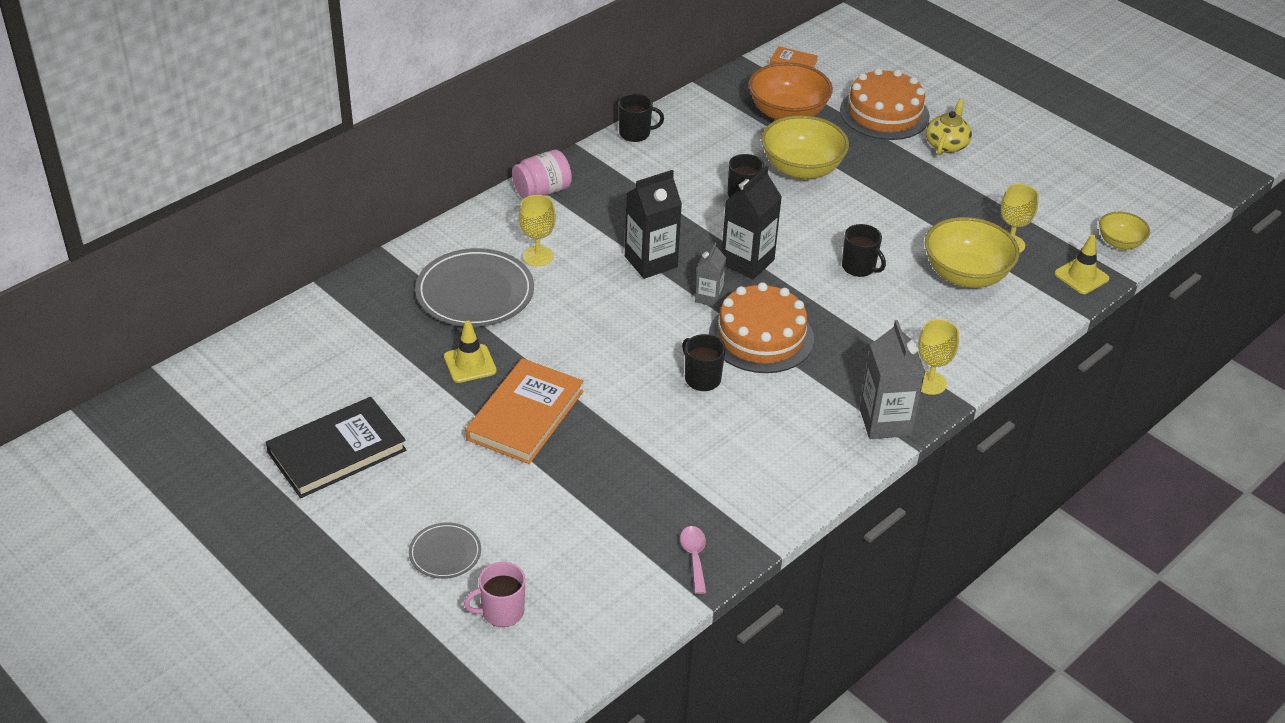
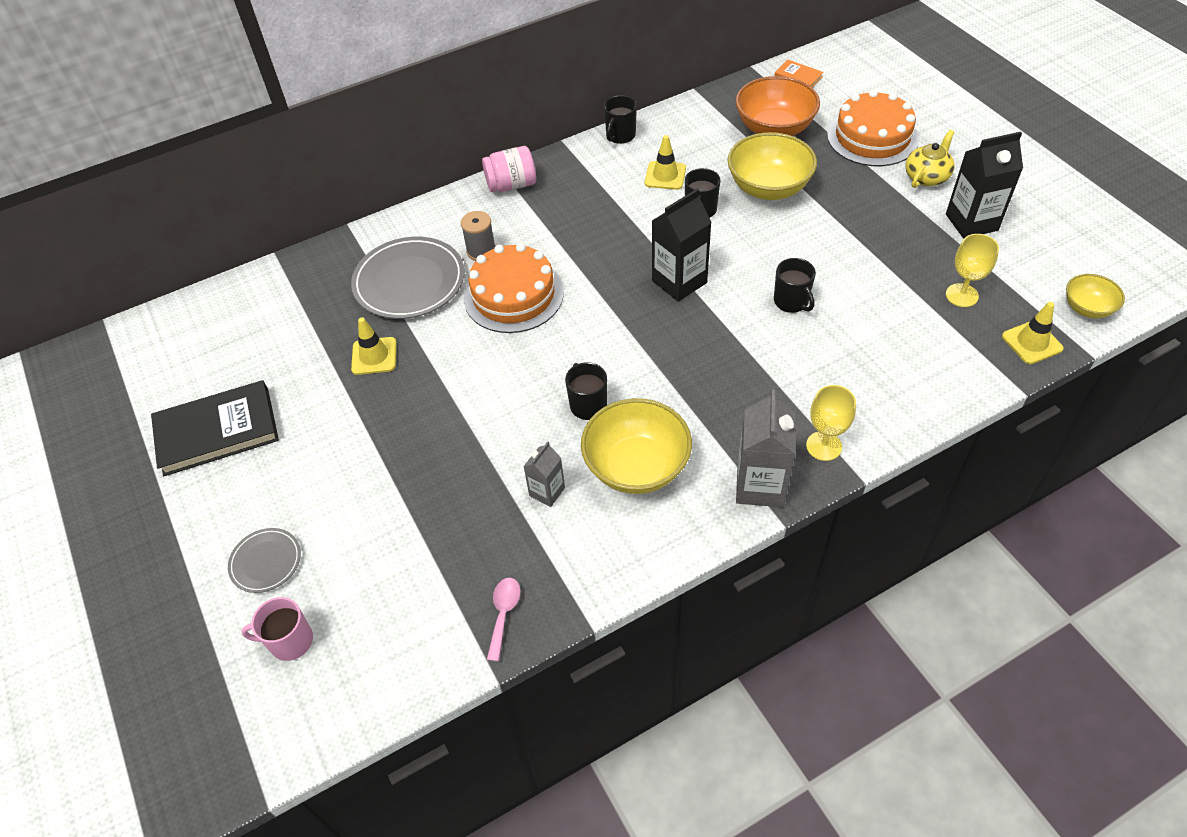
camera: 20 degrees right, 10 degrees up
orange book [465,358,584,464] -> none
yellow goblet [519,195,556,266] -> grey spool [461,211,495,261]
black mug [619,94,664,142] -> black mug turned 105 degrees clockwise [604,95,637,144]
black carton [625,170,682,279] -> black carton moved to [946,132,1023,238]
grey carton [695,242,726,307] -> grey carton moved to [523,441,565,507]
orange cake [709,282,814,373] -> orange cake moved to [464,243,564,333]
yellow bowl [925,217,1020,288] -> yellow bowl moved to [581,398,692,494]
none -> yellow traffic cone [645,135,686,190]

